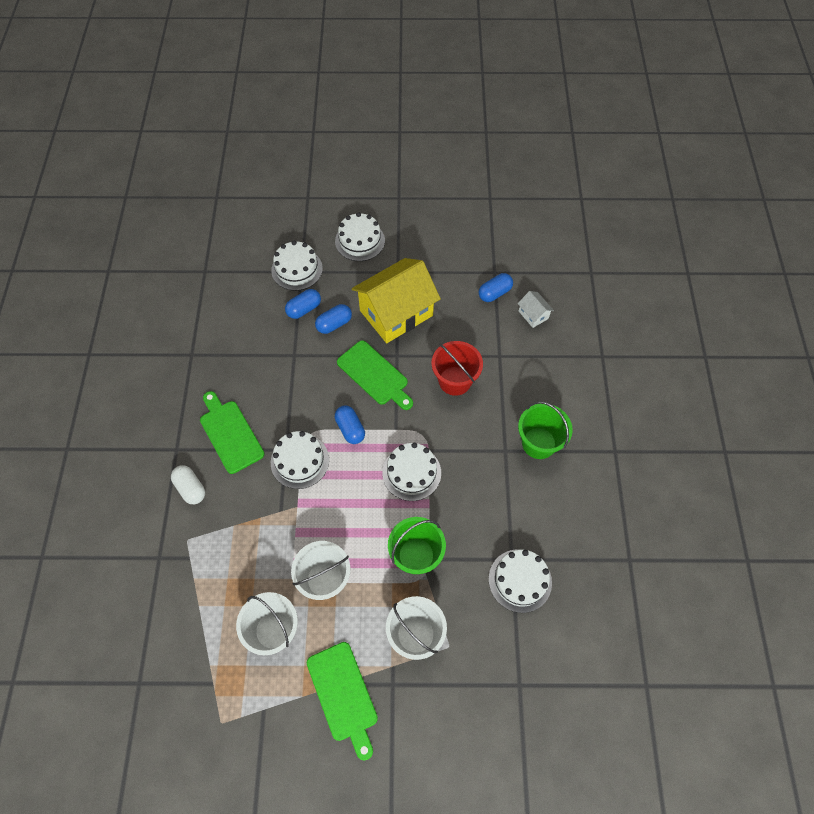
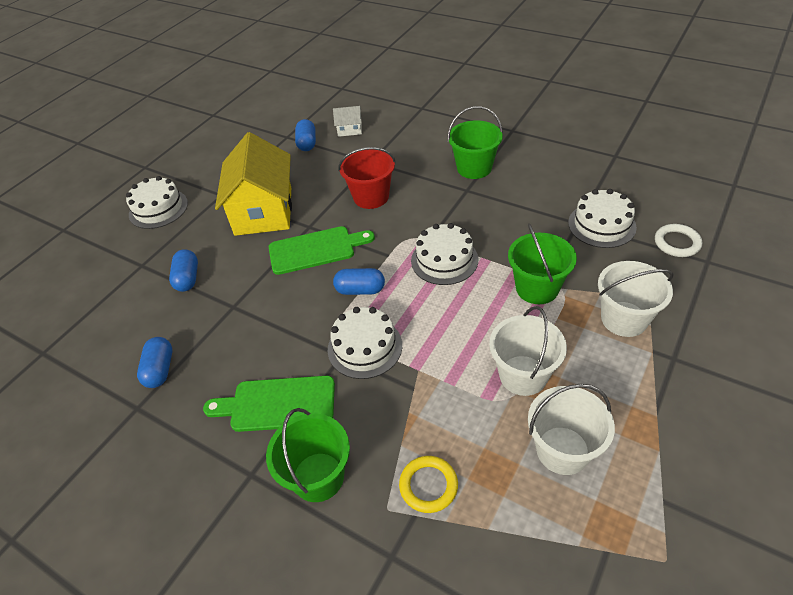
camera: 55 degrees left, 15 degrees down
white capsule [171,465,205,504] -> green bucket [266,408,350,502]
white cake [271,241,323,291] -> none
green cutting board [307,642,378,761] -> none
blue capsule [315,304,352,334] -> blue capsule moved to [137,337,172,388]
none -> yellow ring [399,456,458,513]
none -> white ring [655,224,702,257]

